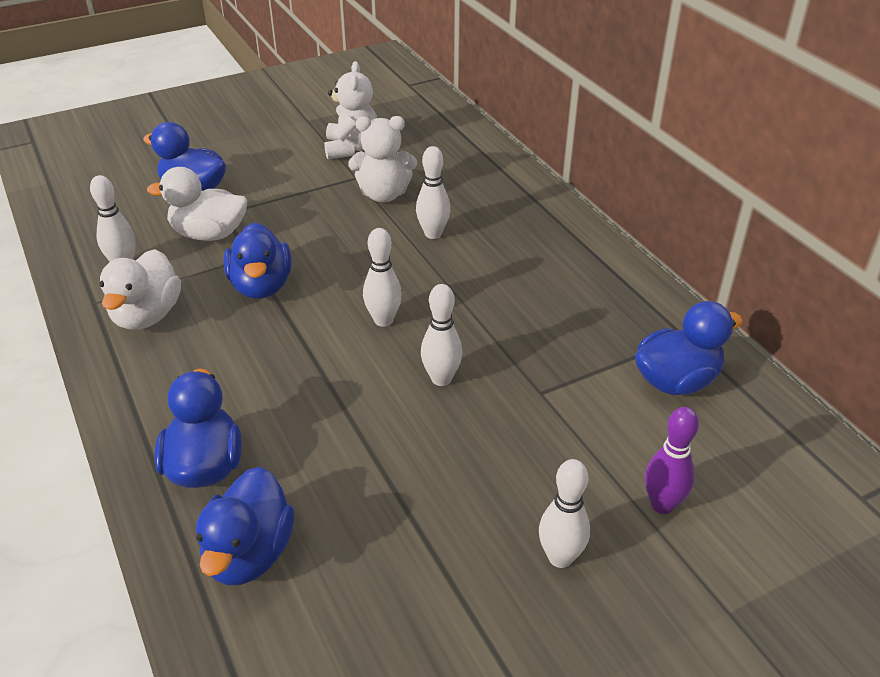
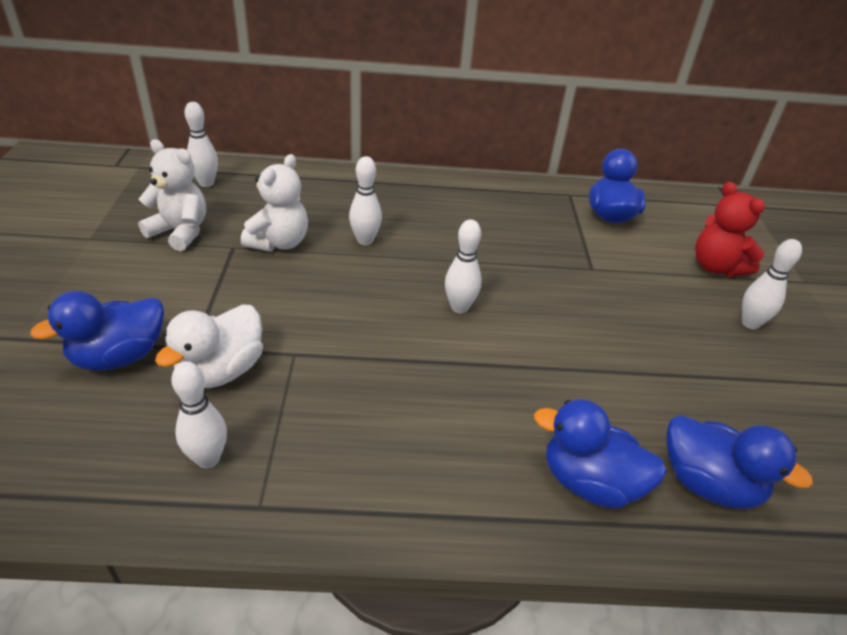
camera: 65 degrees left, 0 degrees up
white duck [100,249,181,330] -> none
blue duck [223,222,292,299] -> none
white bowling pin [421,284,463,386] -> white bowling pin moved to [185,102,218,187]
purple bowling pin [645,407,699,514] -> red teddy bear [695,182,765,277]

